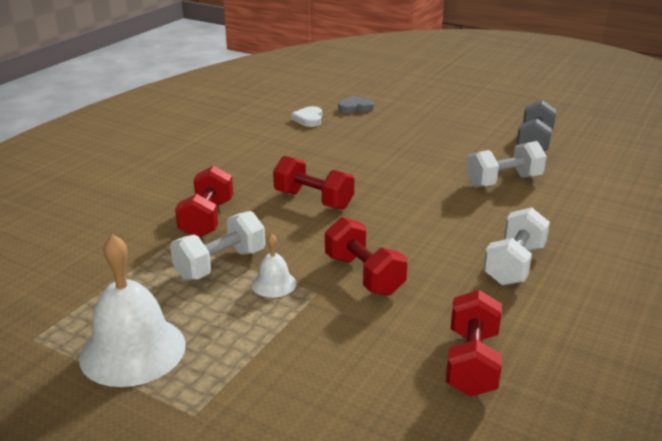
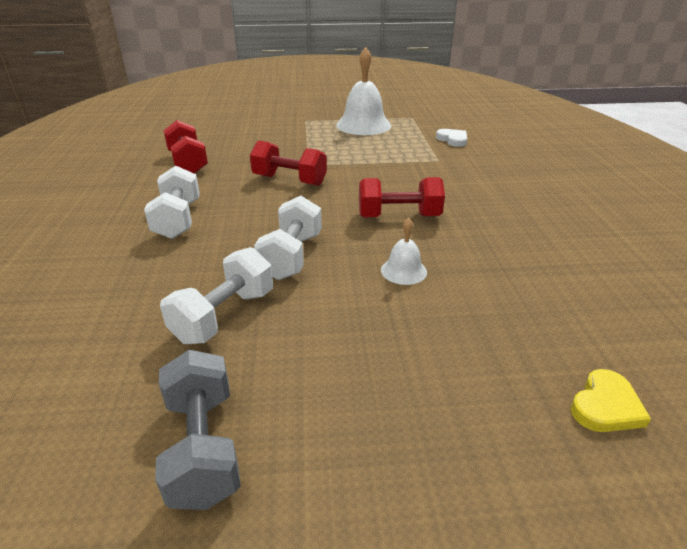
camera: 145 degrees right, 5 degrees up
white dumbbell [170,211,265,280] -> white dumbbell moved to [254,196,322,280]
red dumbbell [175,166,233,237] -> none
white bell [252,234,297,298] -> white bell moved to [381,218,427,285]
white heart [291,106,322,127] -> white heart moved to [436,129,467,147]
grey heart [338,96,374,113] -> yellow heart [571,369,651,432]

